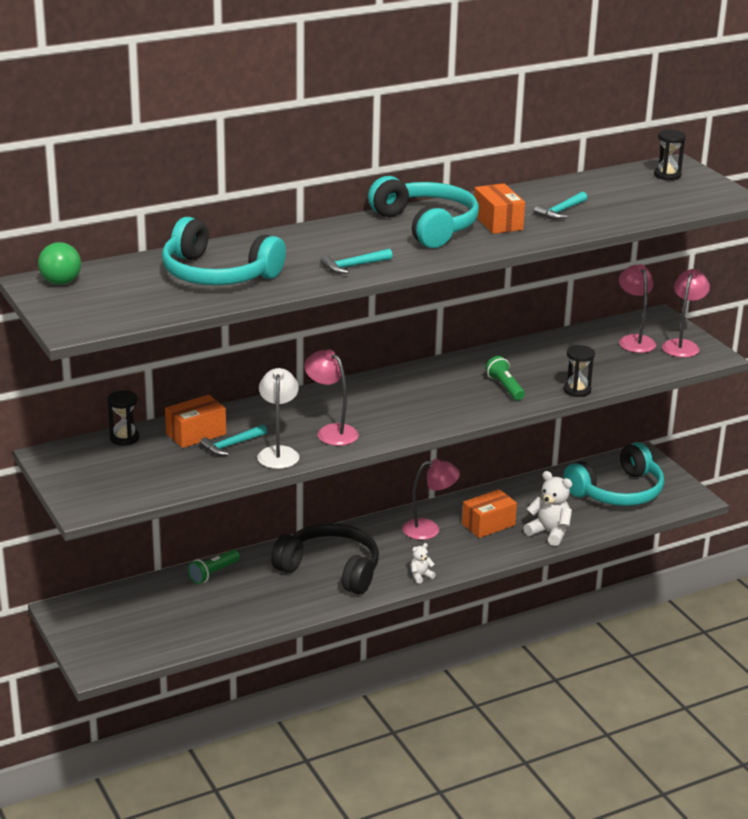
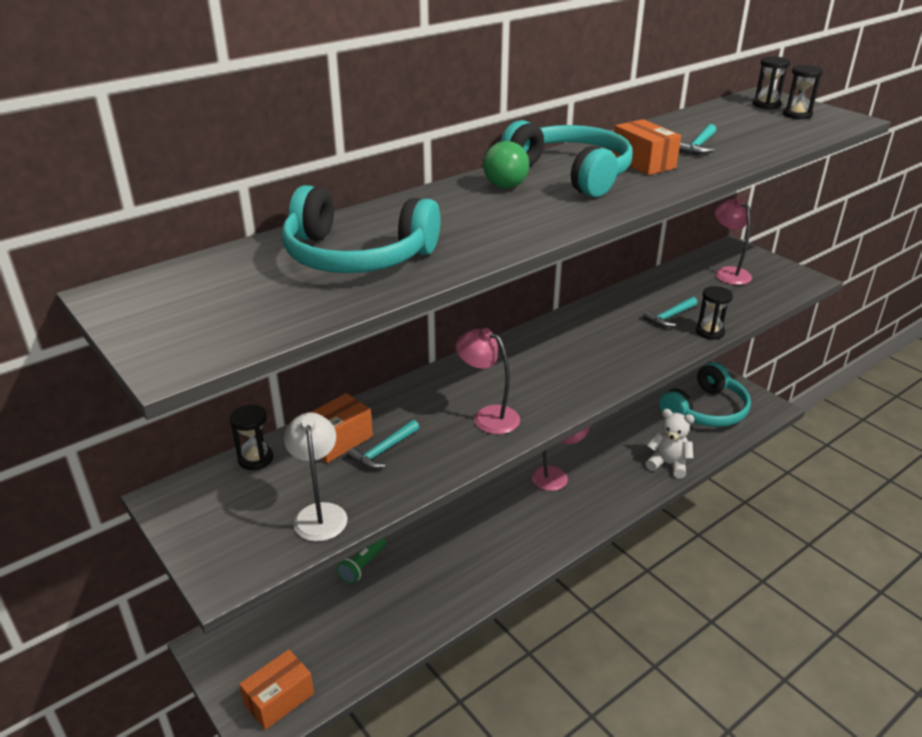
camera: 10 degrees left, 5 degrees up
green ball [38,242,81,285] -> green ball moved to [483,141,529,189]
white lamp [257,368,299,469] -> white lamp moved to [284,412,347,542]
black headphones [271,523,379,595] -> none
turquoise hammer [320,249,393,274] -> turquoise hammer moved to [643,297,697,327]
white teddy bear [410,543,436,584] -> none
orange box [462,489,517,538] -> orange box moved to [239,649,314,730]
green flashlight [486,356,525,401] -> none
pink lamp [662,269,710,358] -> none
none -> black hourglass [783,65,823,119]

